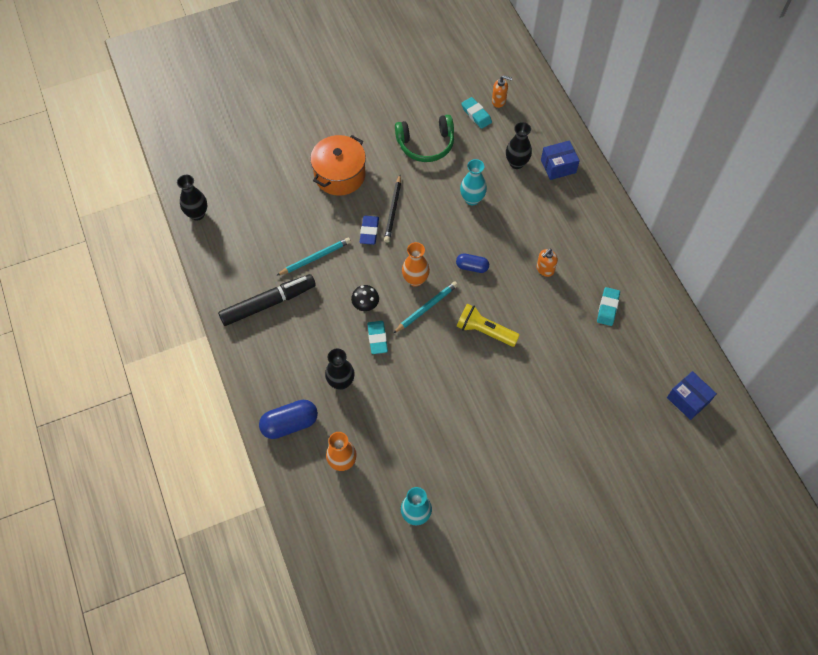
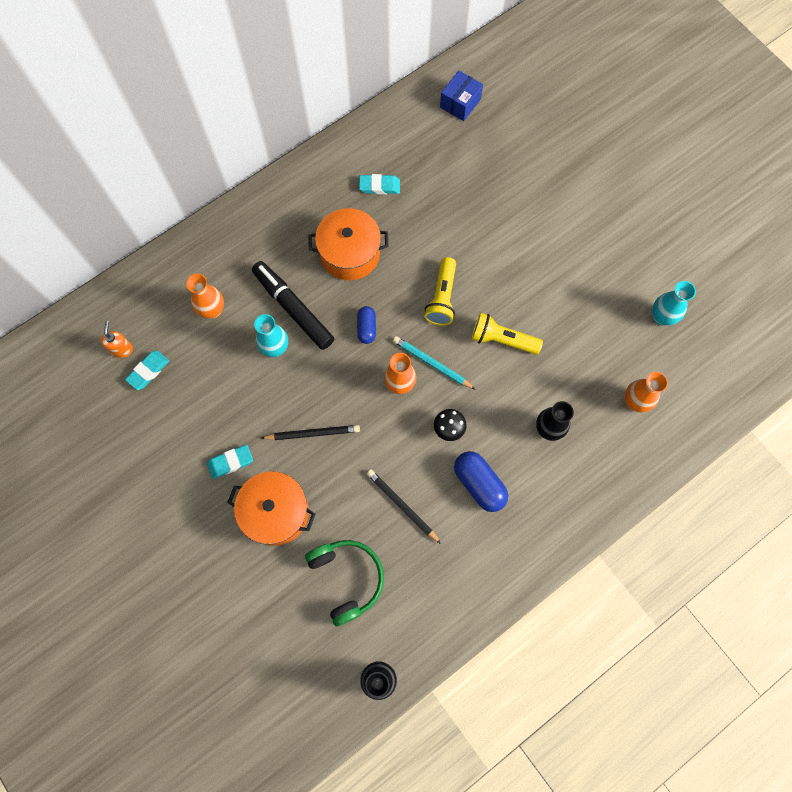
camera: 105 degrees left, 10 degrees up
black marker [218,274,316,326] -> black marker moved to [252,261,334,350]
blue capsule [259,400,318,439] -> blue capsule moved to [454,451,508,512]
turquoise pencil [276,238,351,276] -> black pencil [367,470,441,544]
blue eraser [360,216,379,245] -> none
turquoise eraser [367,321,388,354] -> turquoise eraser moved to [207,445,253,479]
green headphones [395,115,454,162] -> green headphones moved to [305,540,384,627]
black vase [506,122,532,169] -> orange vase [186,274,224,319]
orange soap dispenser [536,249,558,277] -> orange pot [308,208,388,280]
blue box [541,140,580,180] -> none
none -> yellow flashlight [471,313,543,355]

